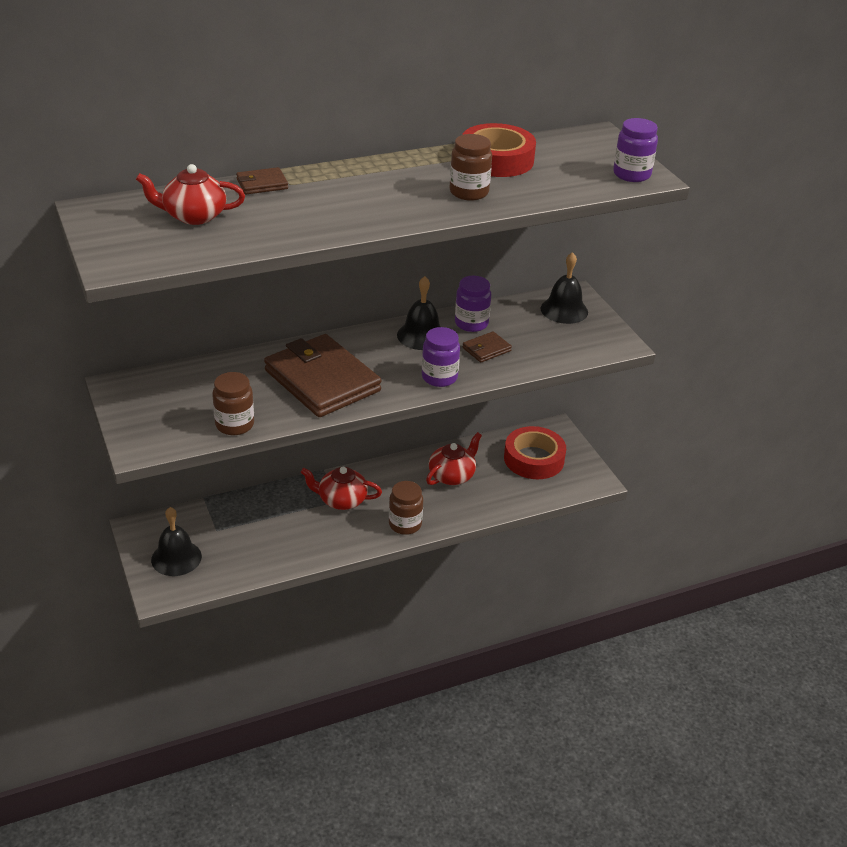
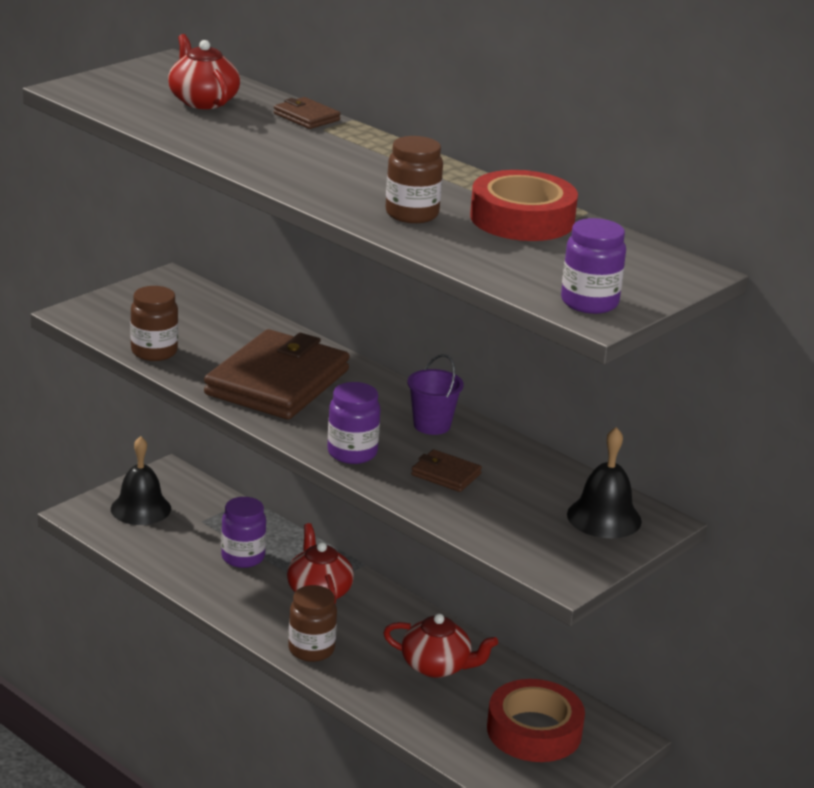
camera: 65 degrees right, 10 degrees down
black bell [397,276,440,350] -> purple bucket [407,354,464,435]
purple jar [455,276,491,332] -> purple jar moved to [221,497,266,568]

